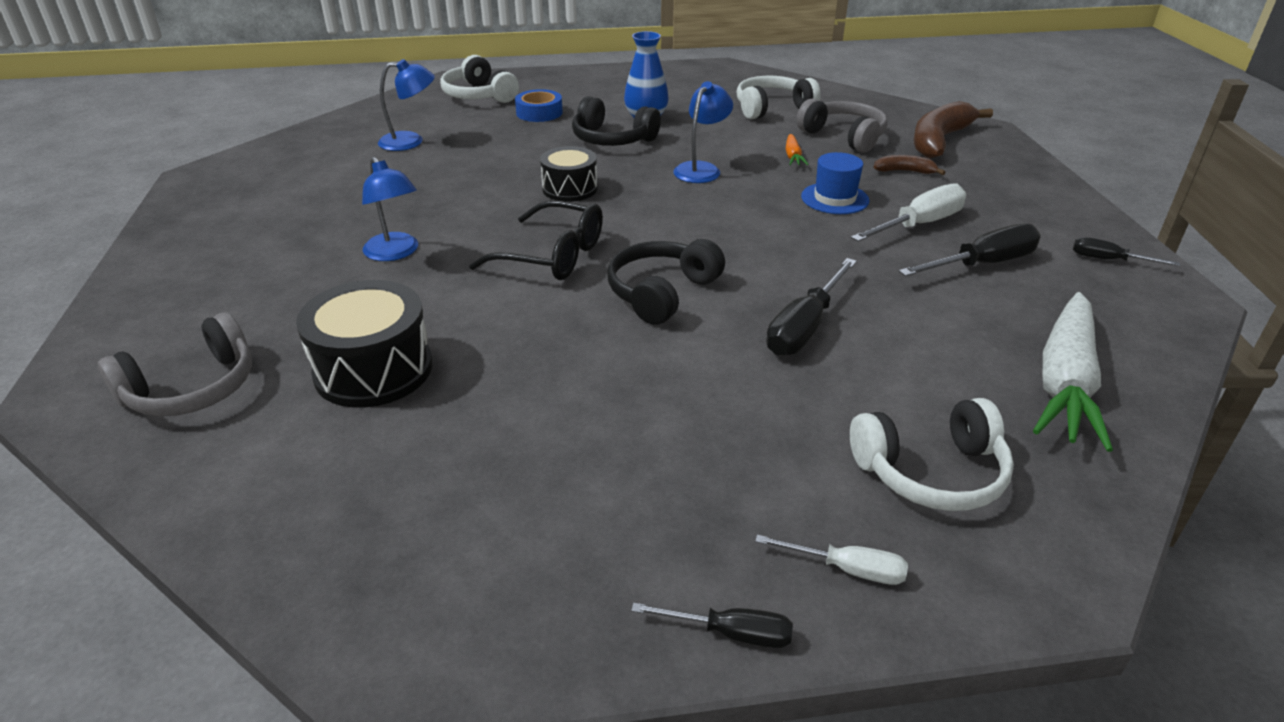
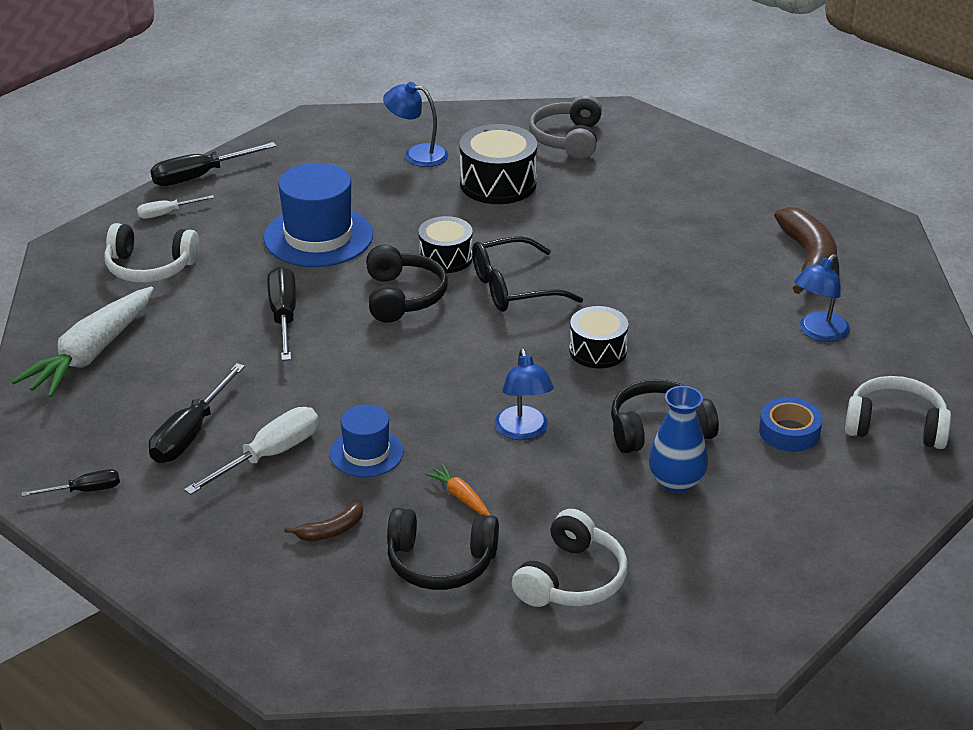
camera: 140 degrees right, 0 degrees up
blue lamp [362,157,418,261] -> blue lamp moved to [383,82,448,167]
black screwdriver [631,603,793,648] -> black screwdriver [150,142,277,186], size x1.73
grey headphones [796,98,887,153] -> black headphones [387,508,499,590]
white headphones [850,398,1014,511] -> white headphones turned 120 degrees counterclockwise [104,223,199,283]
white screwdriver [851,183,966,242] -> white screwdriver turned 150 degrees counterclockwise [184,407,319,495]
brown banana [914,101,993,158] -> brown banana moved to [774,207,837,294]
white carrot [1033,292,1113,452] -> white carrot turned 135 degrees counterclockwise [11,287,154,398]
none -> blue hat [264,163,373,267]
none -> black drum [419,216,473,273]

